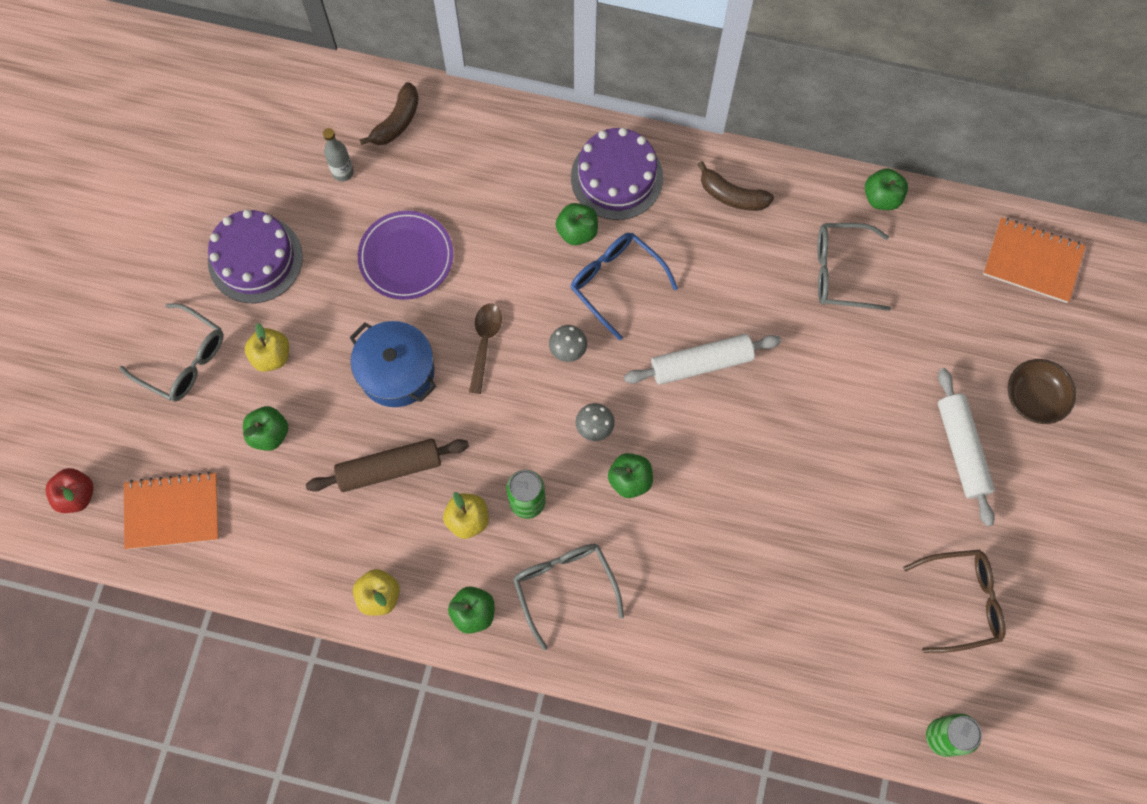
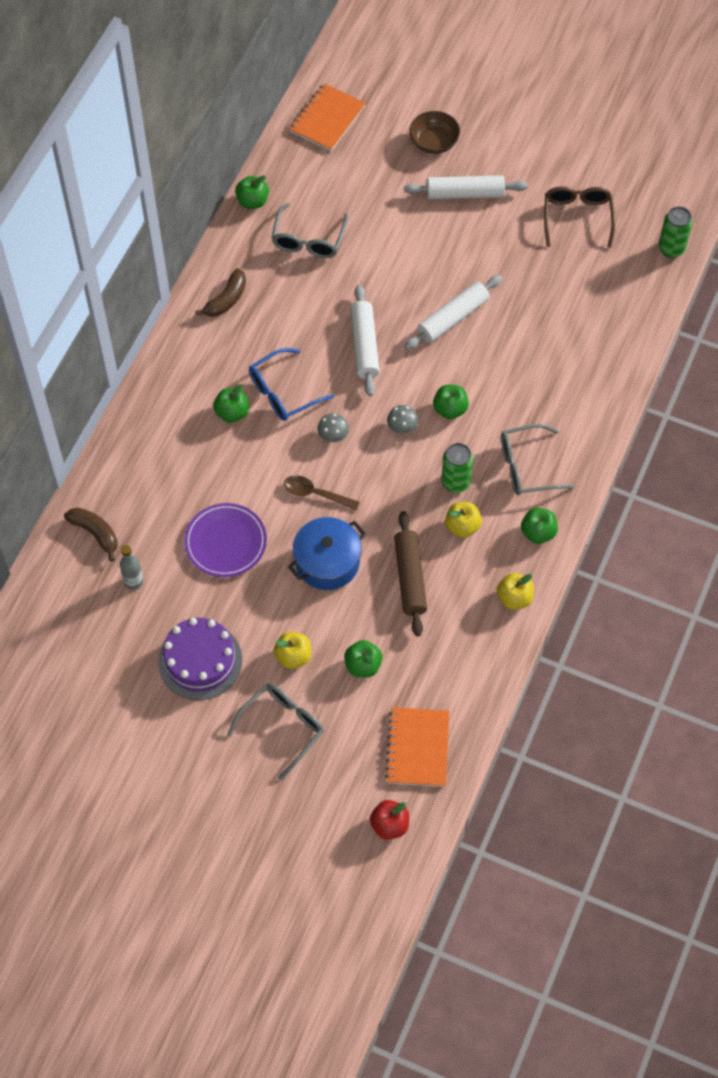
camera: 80 degrees left, 10 degrees down
purple cake [571,128,663,220] -> none
none -> white rolling pin [404,275,502,350]

